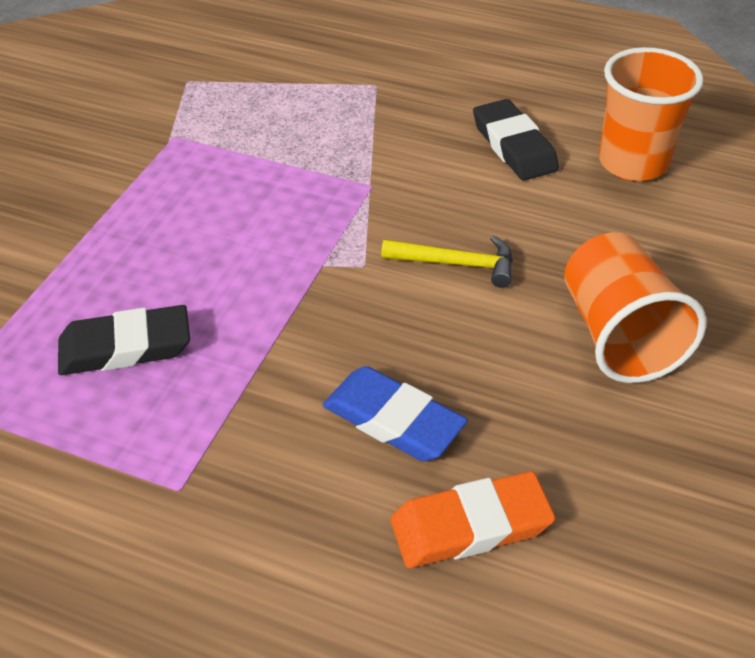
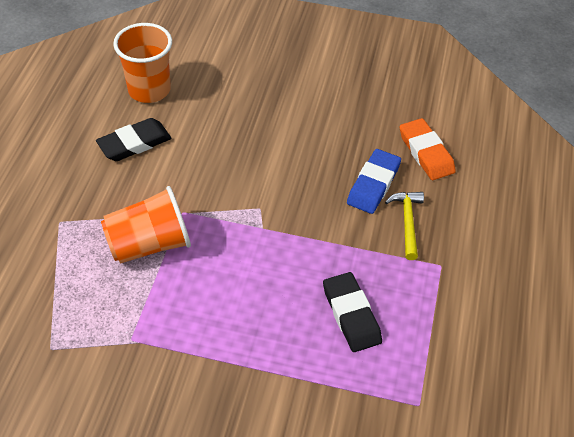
camera: 100 degrees left, 5 degrees up
yellow hammer [381,235,513,288] -> yellow hammer moved to [385,192,424,260]
orange cup [564,232,707,383] -> orange cup moved to [101,186,191,264]

